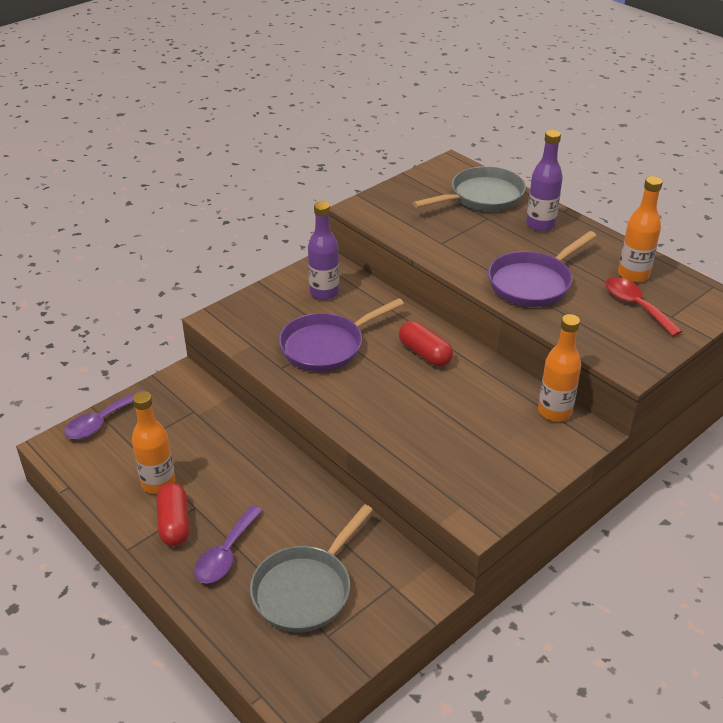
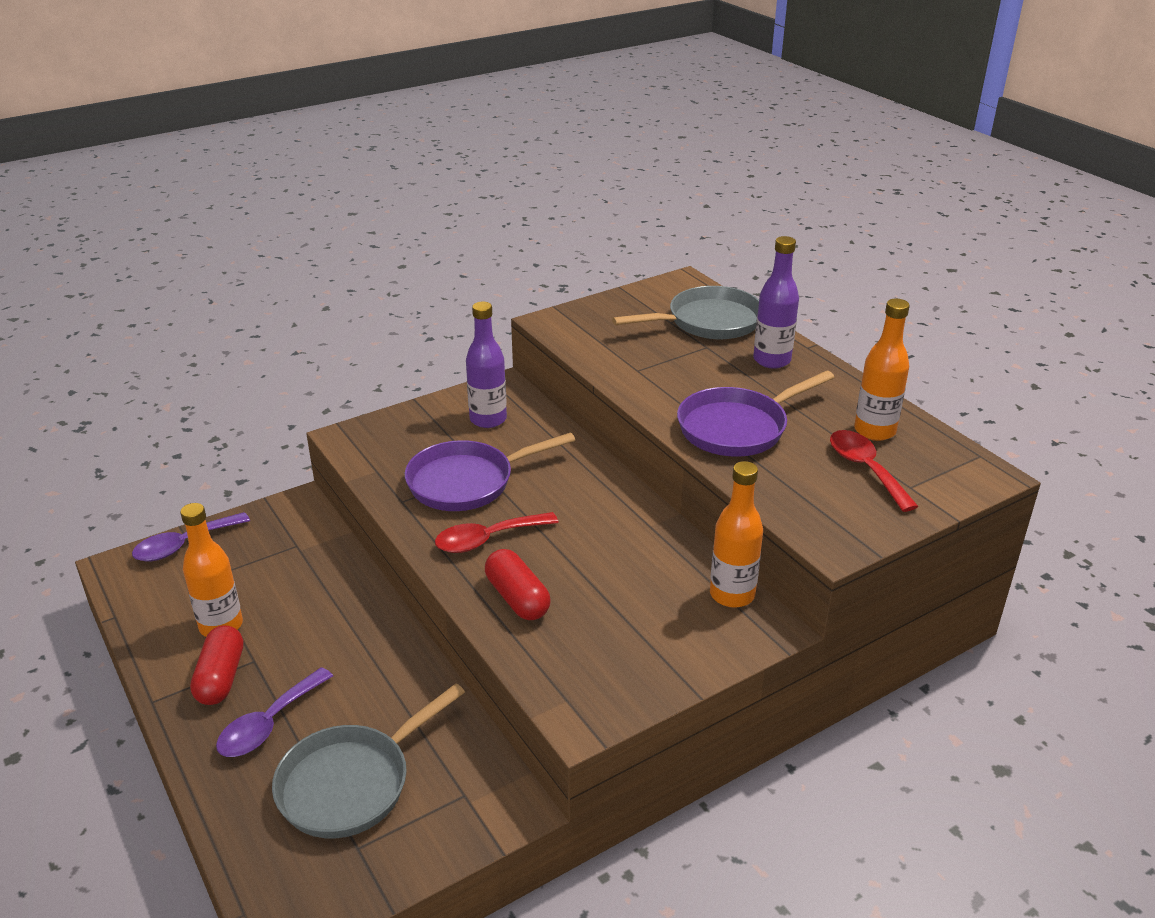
camera: 10 degrees right, 5 degrees down
red capsule [399,321,453,367] -> red capsule moved to [485,549,551,620]
none -> red spoon [435,512,559,553]

